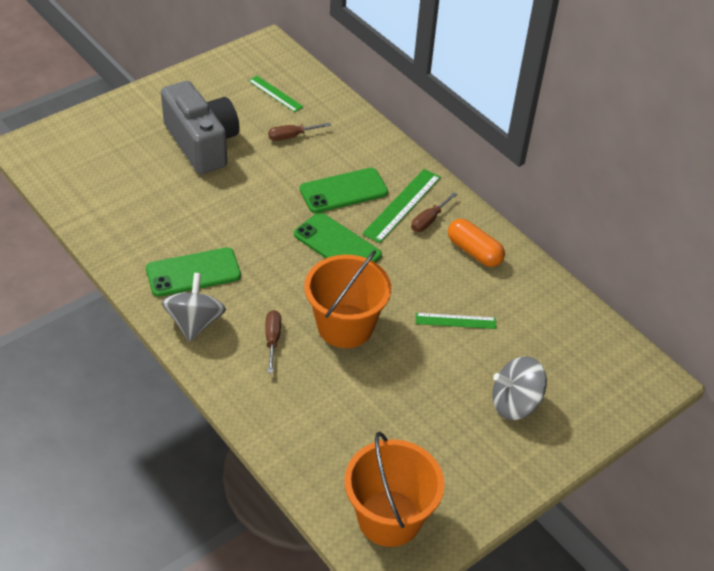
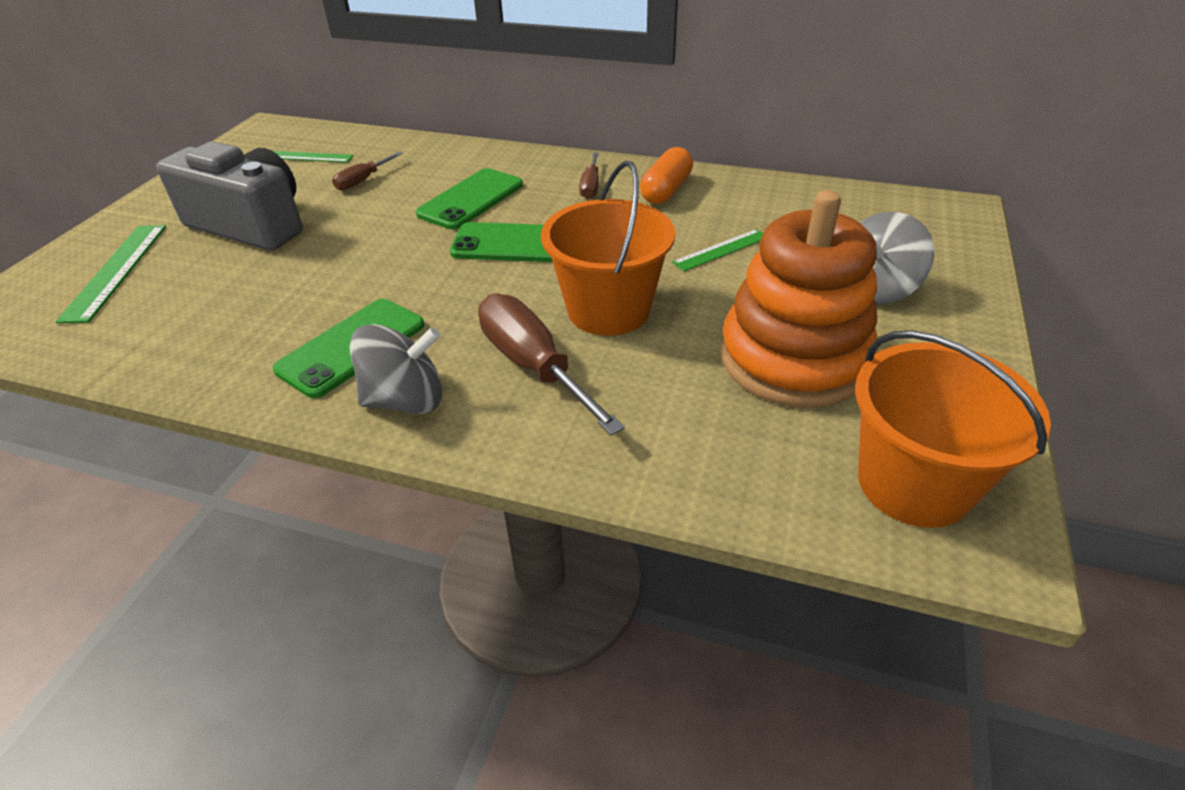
camera: 30 degrees left, 5 degrees down
grey spinning top [162,273,226,342] -> grey spinning top turned 105 degrees clockwise [349,324,442,414]
brown screwdriver [265,310,281,373] -> brown screwdriver [478,294,625,436], size x1.88
green ruler [362,169,441,243] -> green ruler moved to [55,225,166,323]
orange capsule [448,219,505,267] -> orange capsule turned 75 degrees counterclockwise [640,147,693,204]
none -> orange stacking toy [720,190,878,407]

